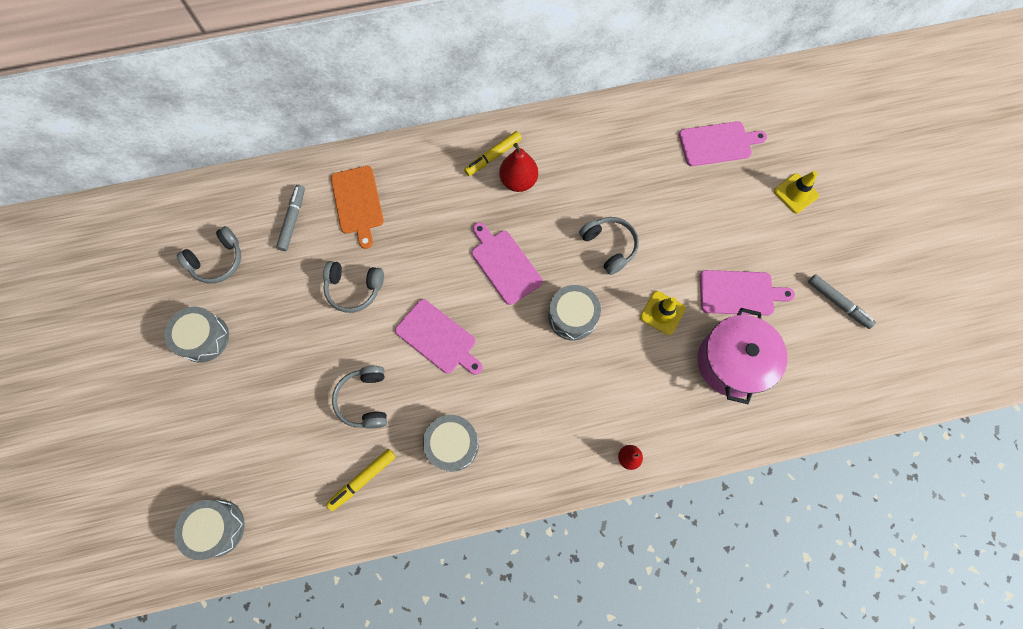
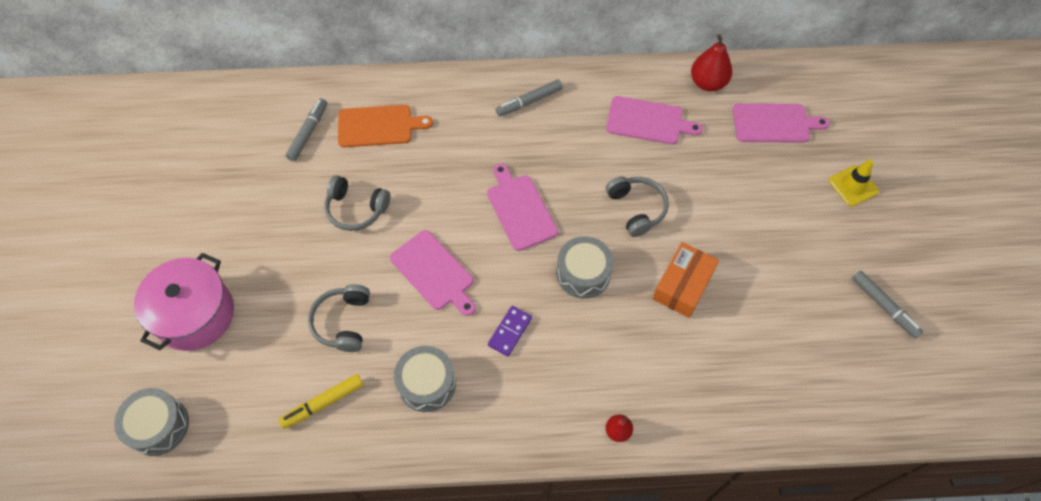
camera: 10 degrees right, 10 degrees down
grey drum [164,307,229,363] -> none
grey headphones [177,226,241,284] -> none
orange cutting board [331,166,384,249] -> orange cutting board turned 90 degrees counterclockwise [338,105,433,148]
yellow marker [464,131,522,176] -> grey marker [496,79,563,117]
red pear [499,143,538,192] -> red pear moved to [691,34,732,91]
yellow traffic cone [640,291,686,335] -> orange box [653,242,719,318]
pink pot [697,308,788,404] -> pink pot moved to [134,253,234,351]
pink cutting board [700,270,795,316] -> pink cutting board moved to [606,96,703,144]
none -> purple domino [488,306,532,356]

